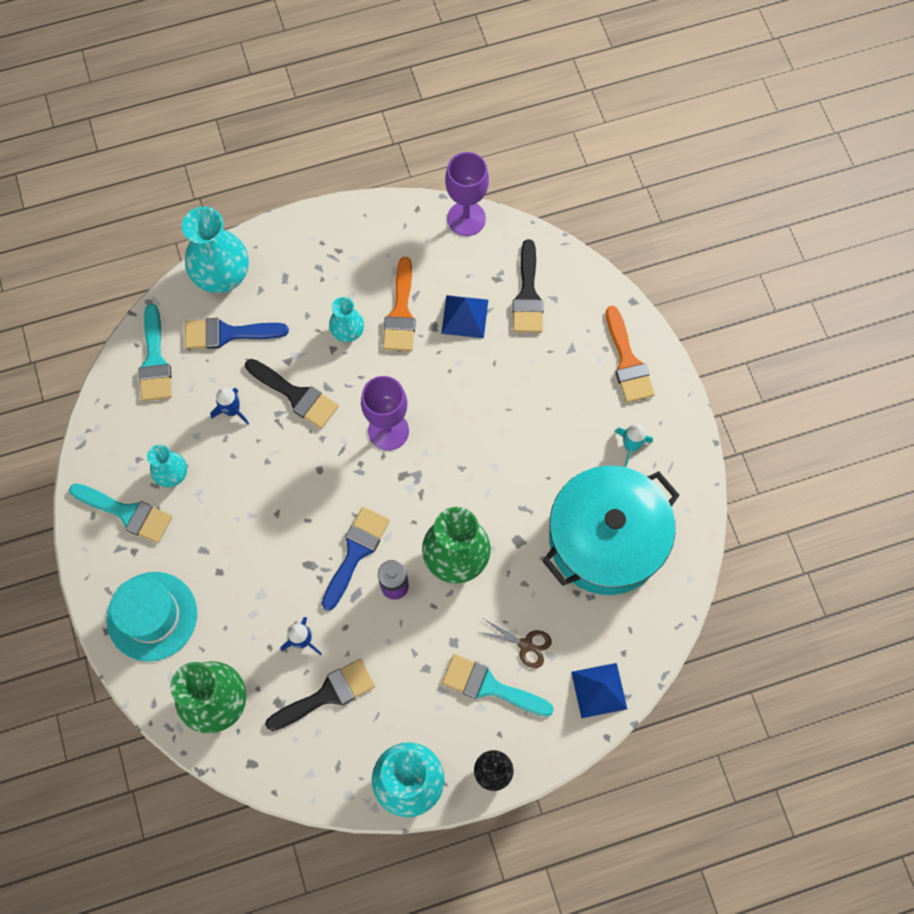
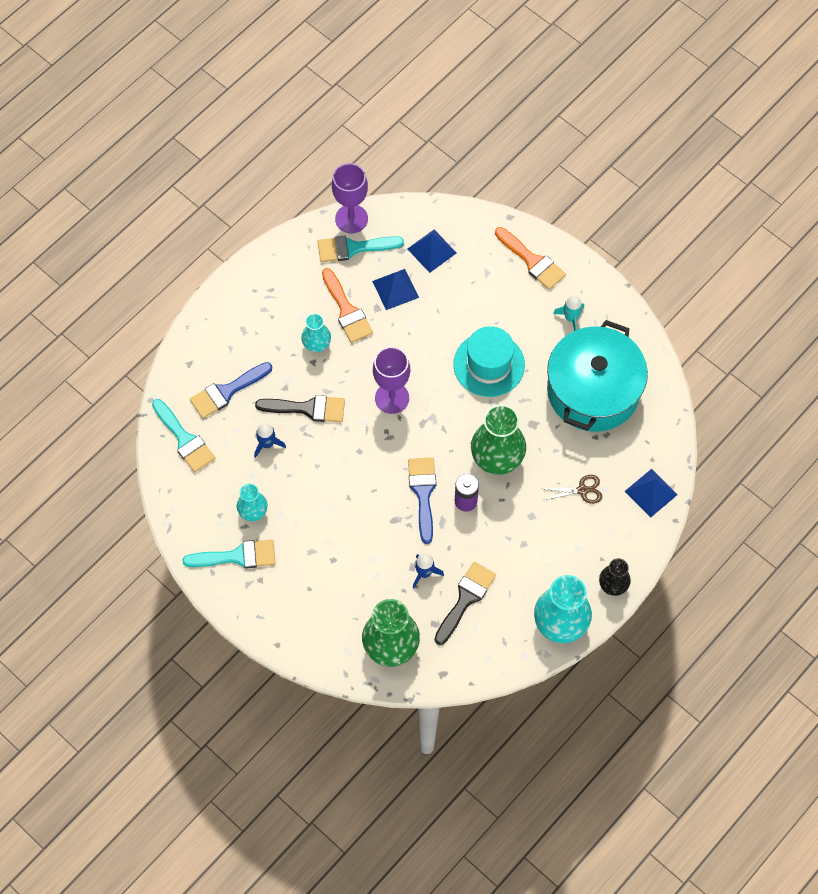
camera: 30 degrees left, 5 degrees down
turquoise hat [106,572,197,661] -> turquoise hat moved to [453,326,525,397]
turquoise vase [182,207,249,293] -> none
turquoise brush [442,654,554,717] -> turquoise brush moved to [318,236,404,262]
black brush [512,239,544,333] -> blue pyramid [408,230,456,273]

